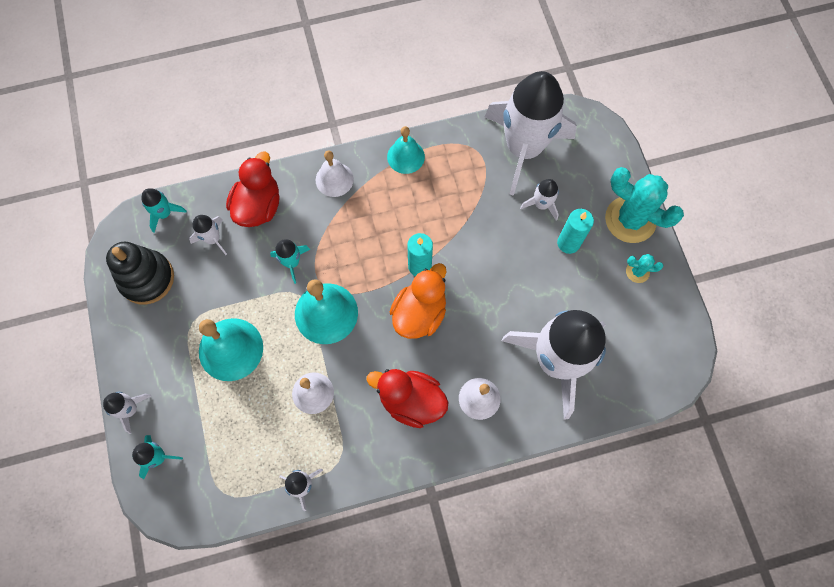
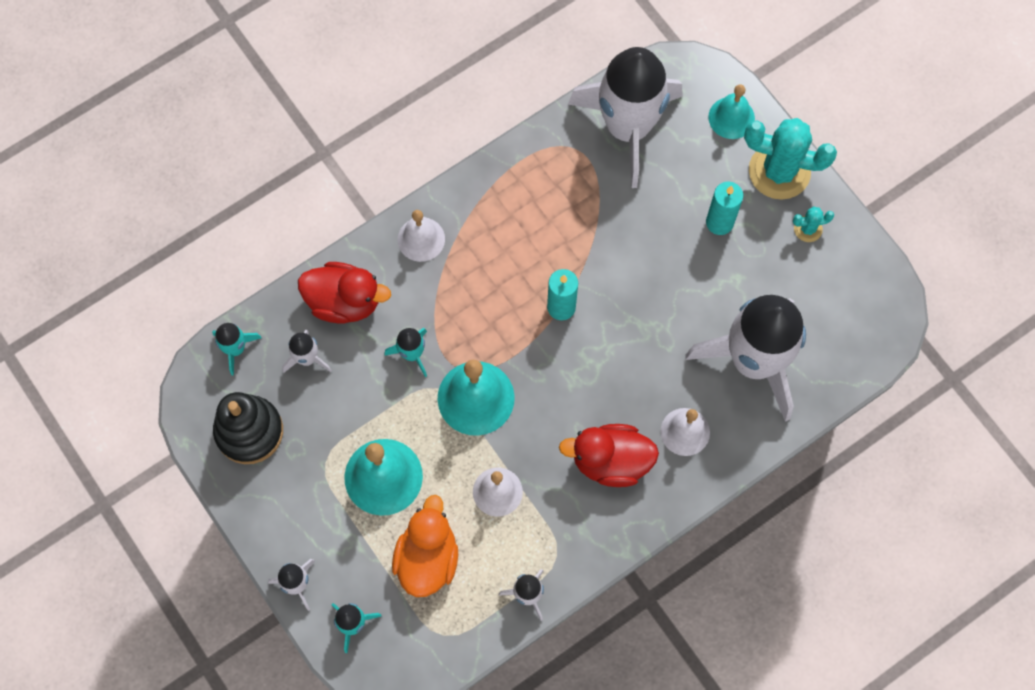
camera: 20 degrees left, 0 degrees up
red duck [226,152,279,227] -> red duck turned 105 degrees clockwise [298,262,391,324]
turquoise bell [387,126,425,174] -> turquoise bell moved to [708,84,755,139]
orange duck [390,263,446,339] -> orange duck moved to [392,495,458,597]
white rocket [520,179,559,221] -> none

